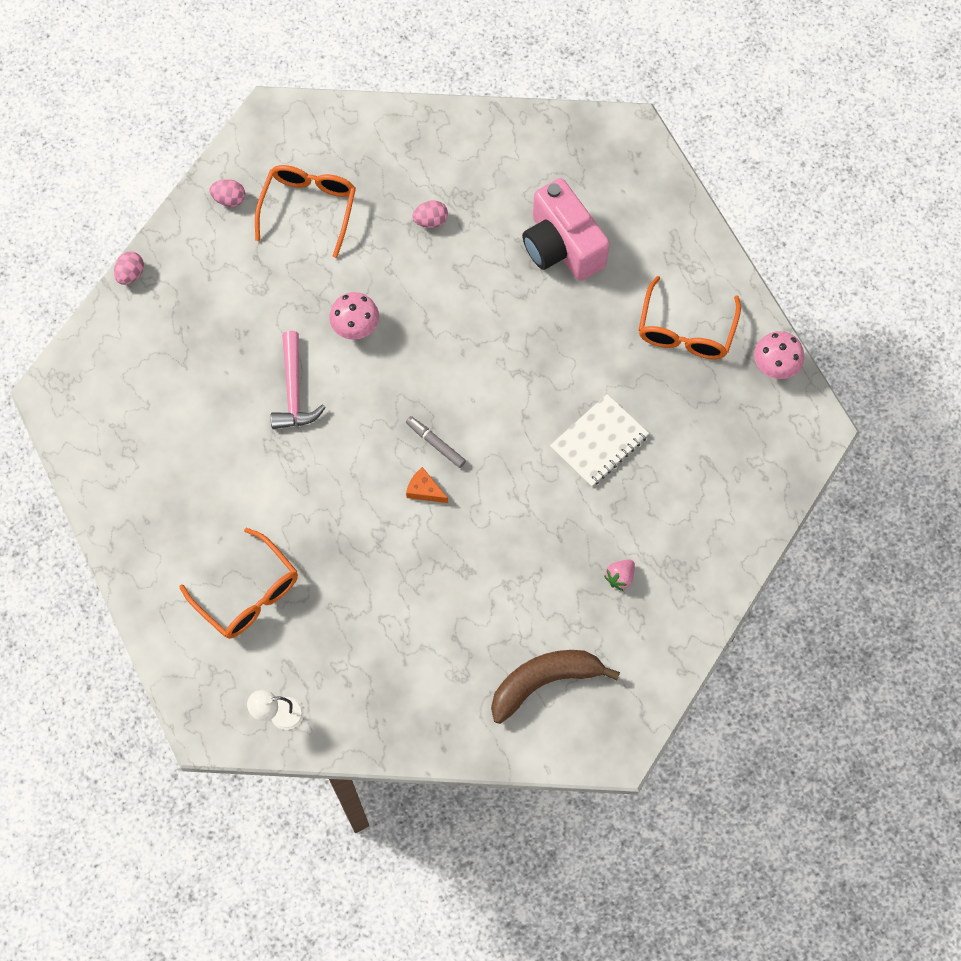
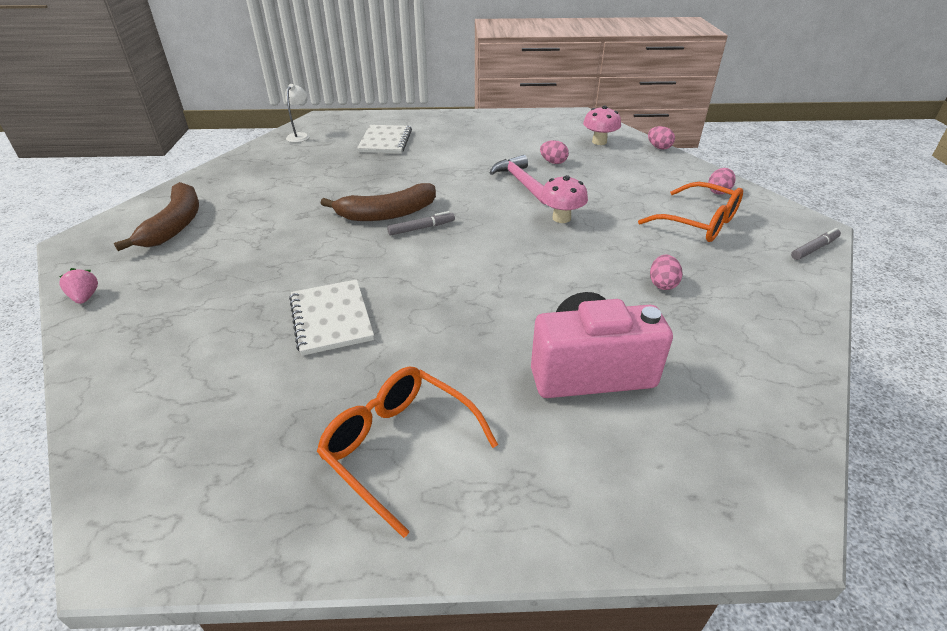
camera: 115 degrees right, 30 degrees down
orange glasses [180,528,298,639] -> white notebook [357,125,412,153]
pink hammer [271,331,326,429] -> pink hammer turned 45 degrees clockwise [490,155,545,205]
orange cheese [406,467,448,503] -> brown banana [320,183,436,221]
pink strawberry [604,559,635,591] -> pink strawberry moved to [59,268,98,304]
pink mushroom [754,331,804,379] -> pink mushroom moved to [583,106,621,145]
none -> pink egg [540,140,569,164]
none -> grey marker [791,228,841,260]

